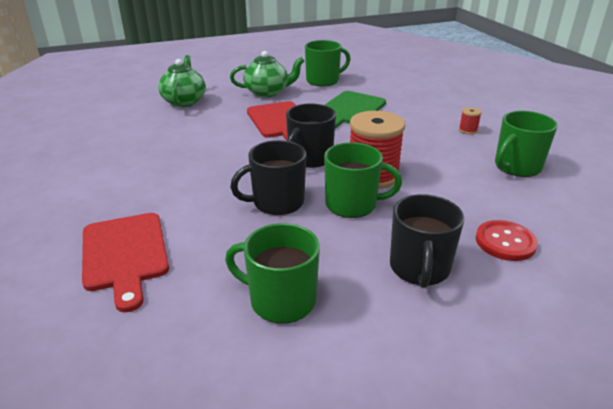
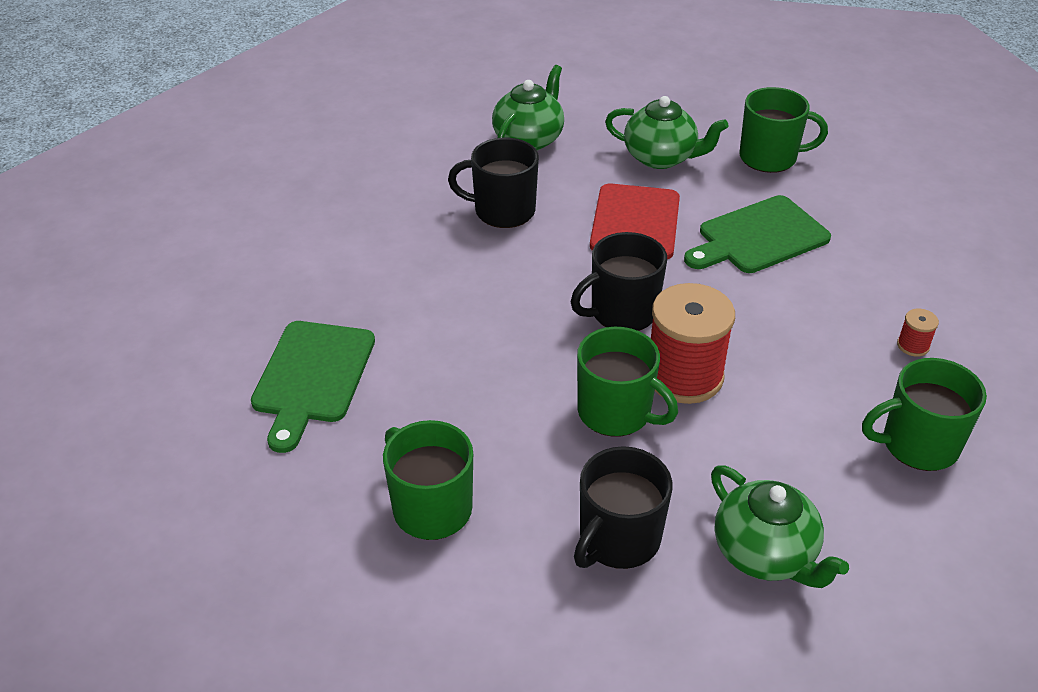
camera: 30 degrees right, 10 degrees up
red cutting board [82,213,169,313] -> green cutting board [251,321,375,453]
black mug [230,140,306,215] -> black mug moved to [448,138,539,228]
red button [476,220,538,261] -> green teapot [711,465,849,588]

